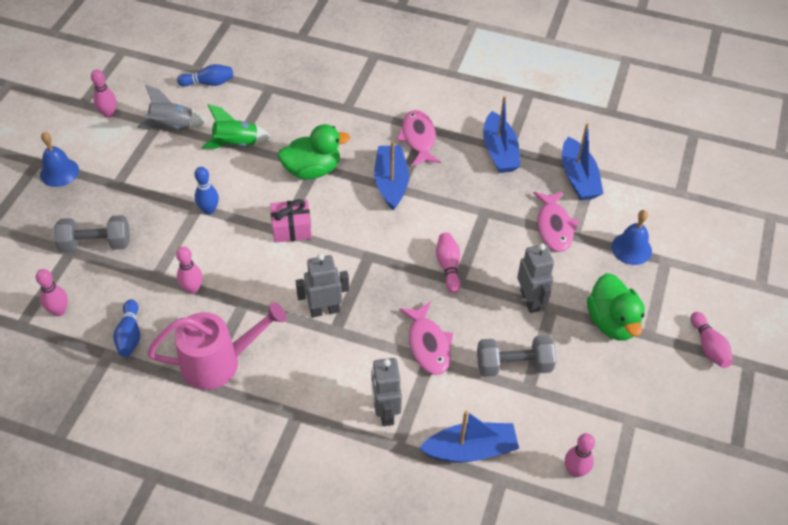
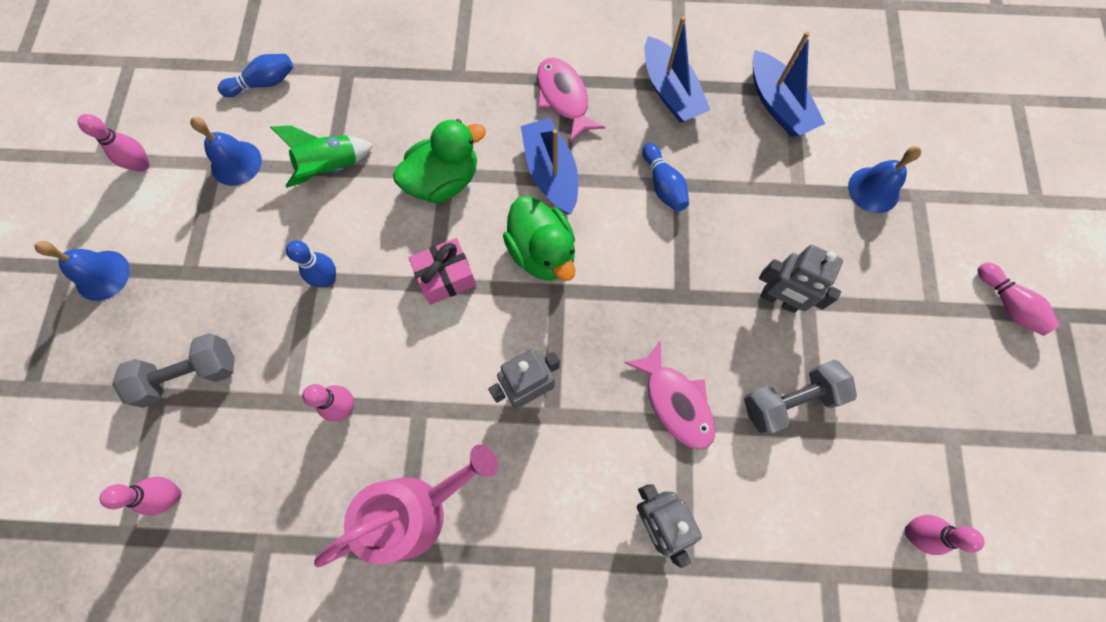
camera: 15 degrees left, 20 degrees up
blue bowling pin [113,299,140,357] -> blue bowling pin moved to [642,143,689,212]
grey rocket [137,85,207,129] -> blue bell [190,117,262,186]
blue boat [419,410,519,462] -> none
pink bowling pin [436,233,461,293] -> none
grey robot [517,243,554,313] -> grey robot turned 150 degrees clockwise [759,245,843,313]
pink fish [533,191,579,252] -> none
green duck [587,273,645,341] -> green duck moved to [503,196,575,281]

